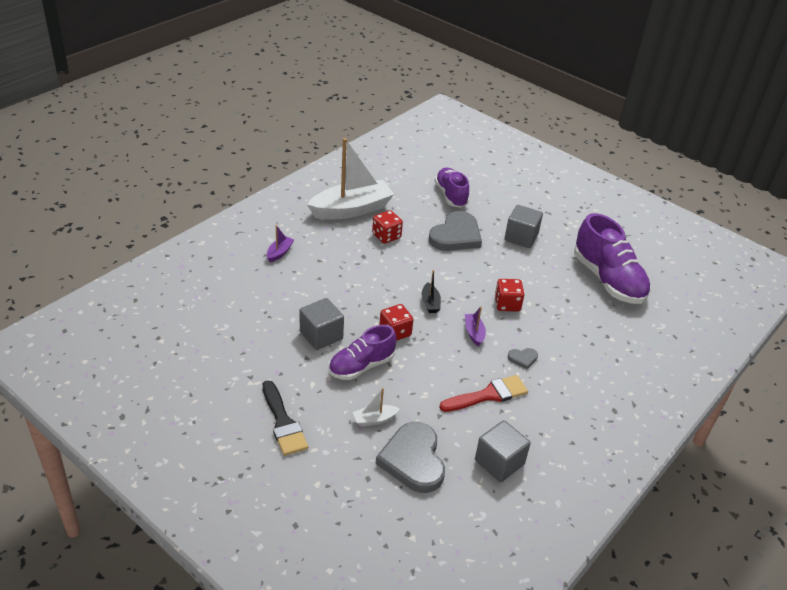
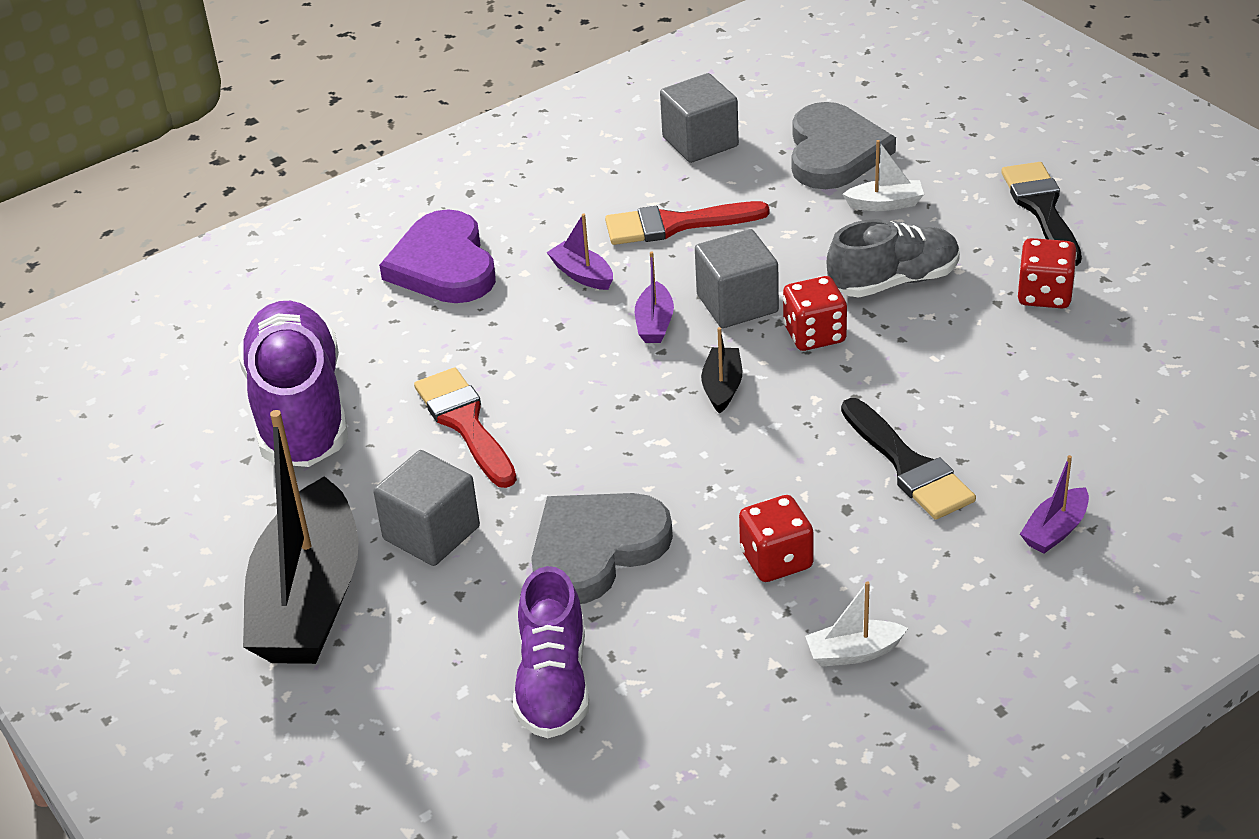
camera: 160 degrees left, 0 degrees up
grey cube [300,298,344,350] -> grey cube moved to [695,229,779,328]
white boat [307,138,394,220] -> white boat [805,581,908,667], size x0.41
purple shoe [329,325,396,380] -> grey shoe [827,219,960,297]
red dice [495,279,524,311] -> red dice moved to [1018,238,1077,308]
grey heart [508,348,538,369] -> purple boat [546,214,613,290]
none -> black boat [243,410,359,664]
none -> purple heart [379,209,496,303]
none -> red brush [414,367,517,488]
none -> black brush [841,398,976,520]

